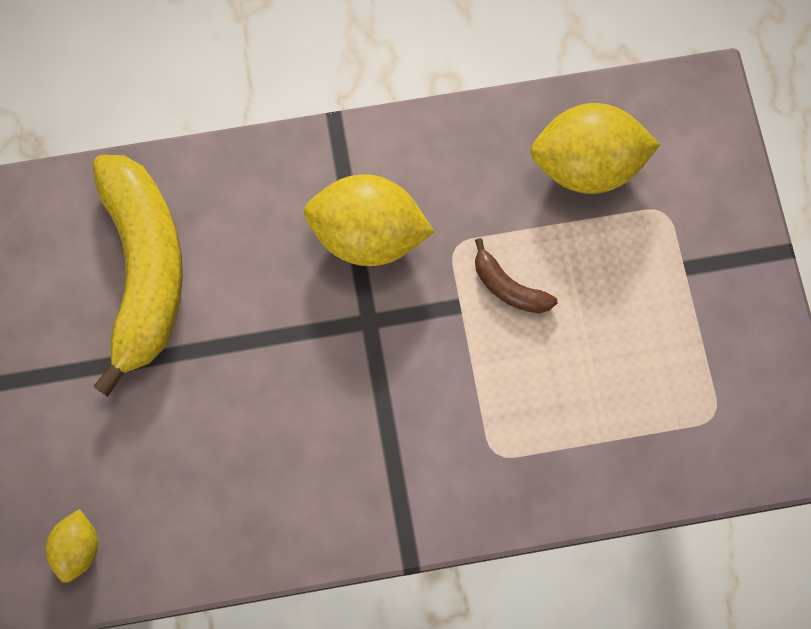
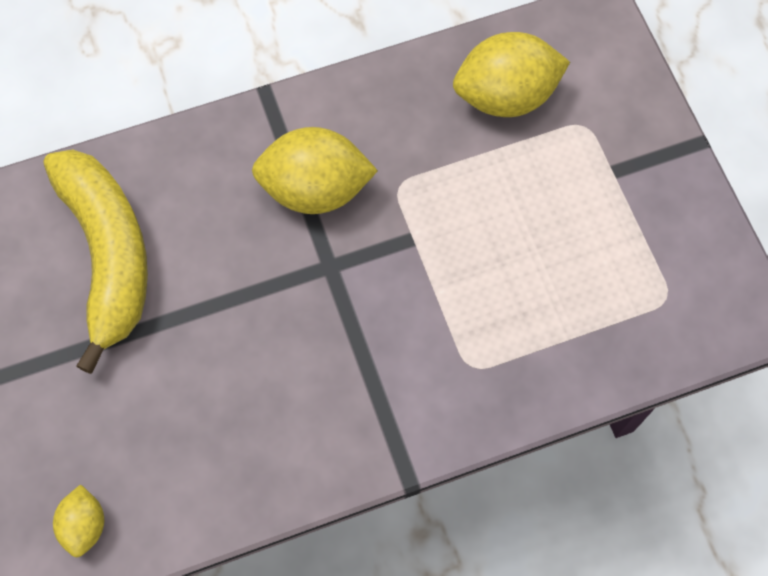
camera: 10 degrees left, 5 degrees down
brown banana [475,238,558,313] -> none

